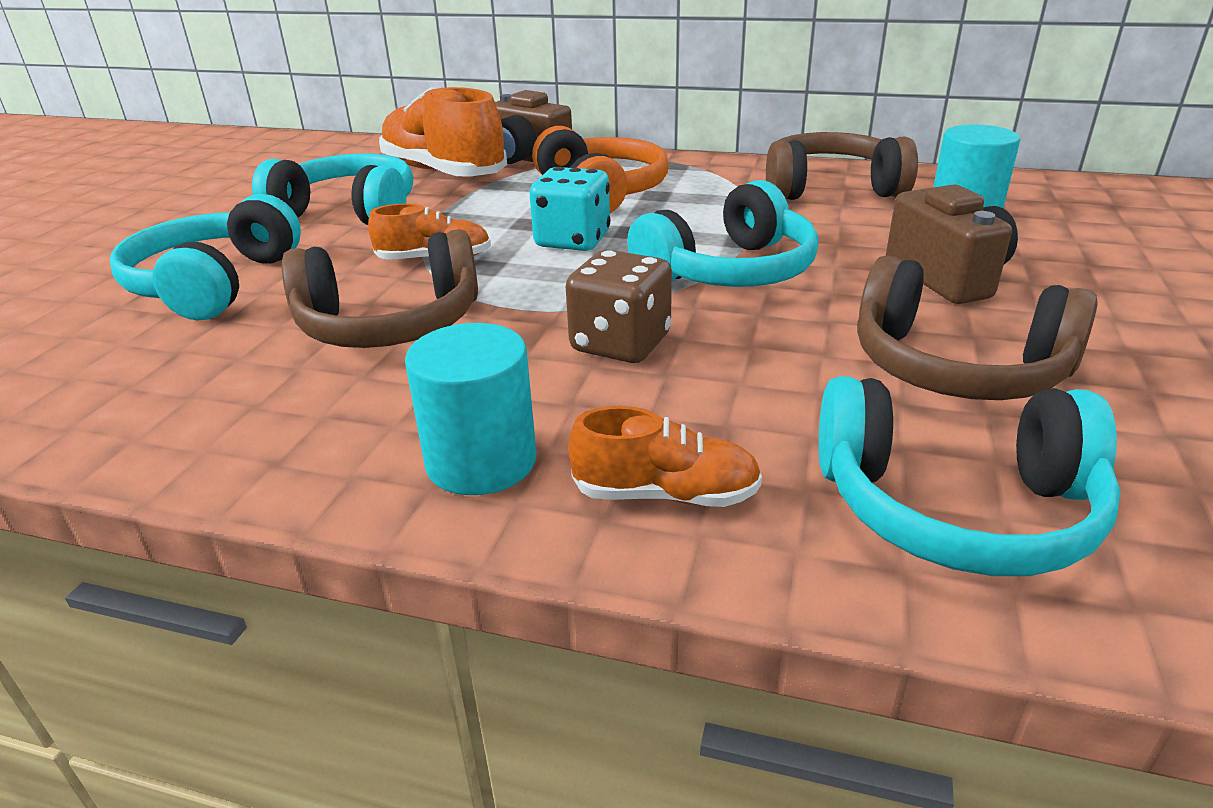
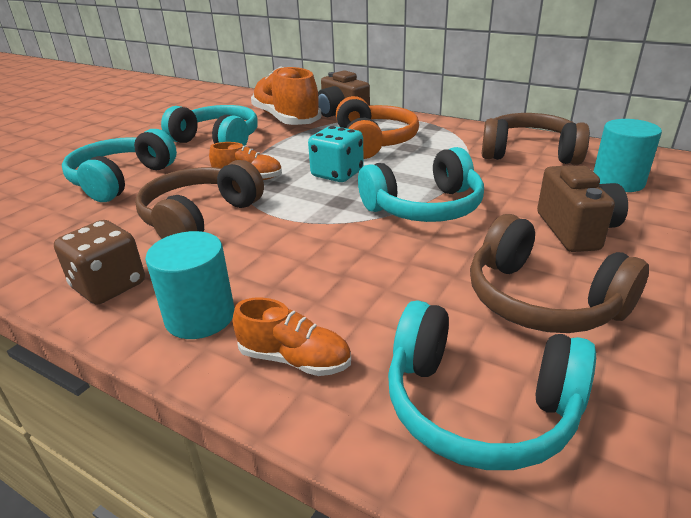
camera: 15 degrees right, 0 degrees up
brown headphones [282,229,478,348] -> brown headphones turned 120 degrees clockwise [135,160,264,239]
brown dice [566,250,672,363] -> brown dice moved to [54,220,145,305]

